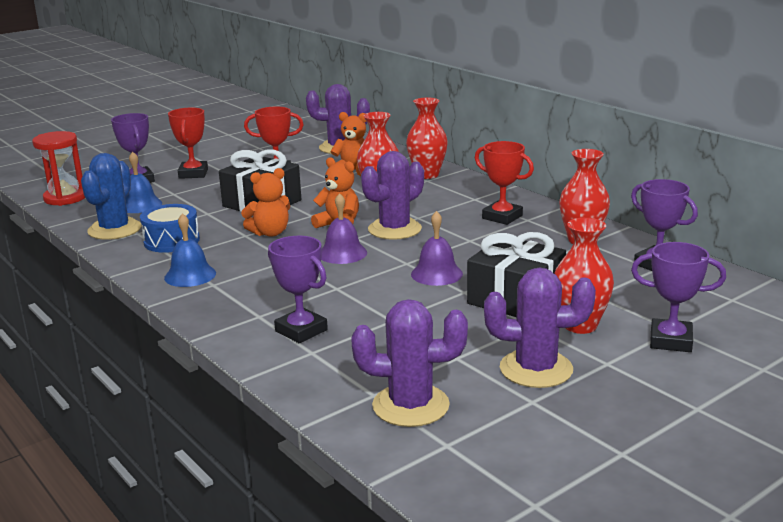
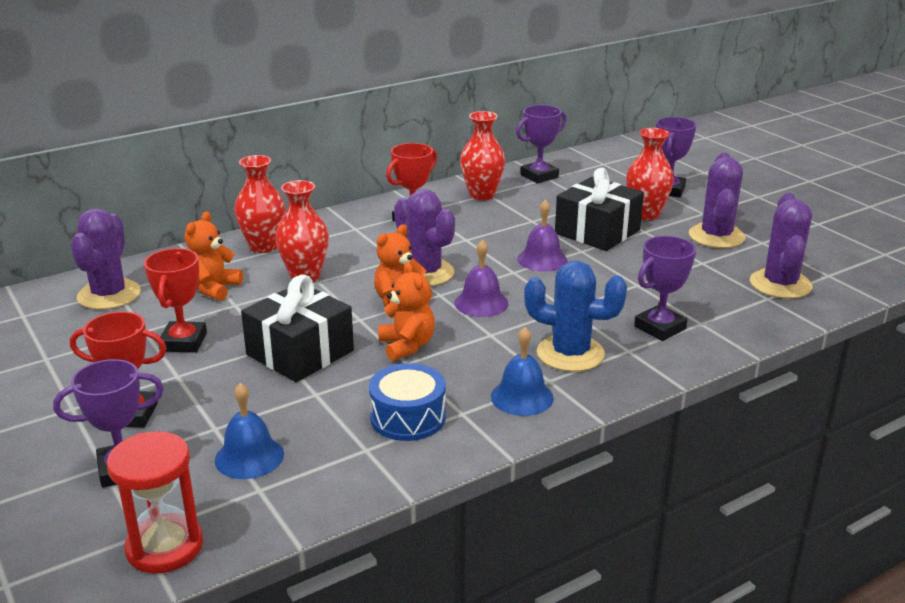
camera: 85 degrees left, 5 degrees up
blue cactus [81,153,142,240] -> blue cactus moved to [524,261,627,372]

